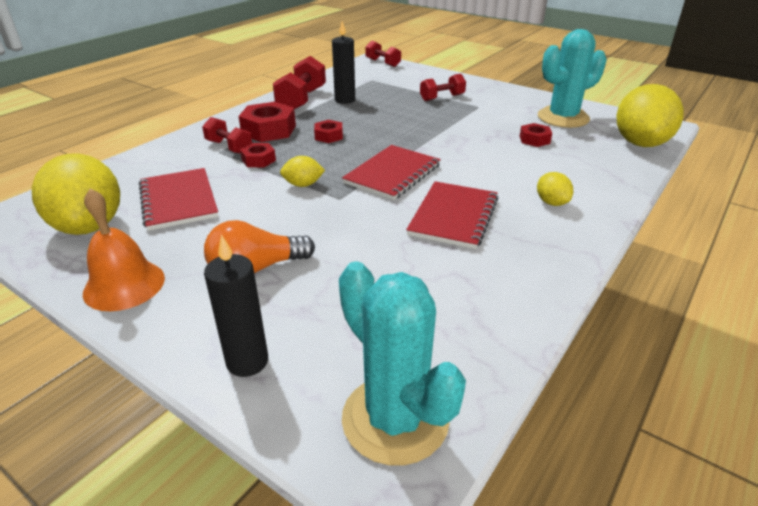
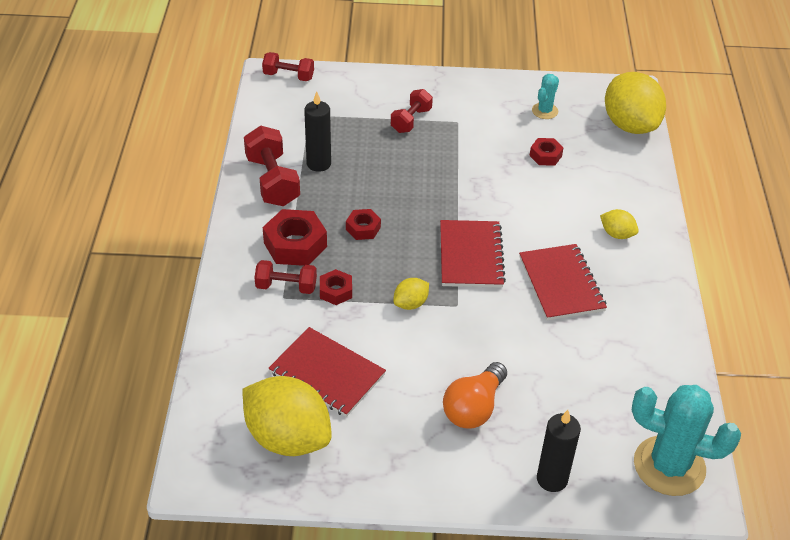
camera: 35 degrees left, 10 degrees up
orange bell [83,188,165,311] -> none
turquoise cactus [538,29,607,128] -> turquoise cactus [532,74,559,119], size x0.50

